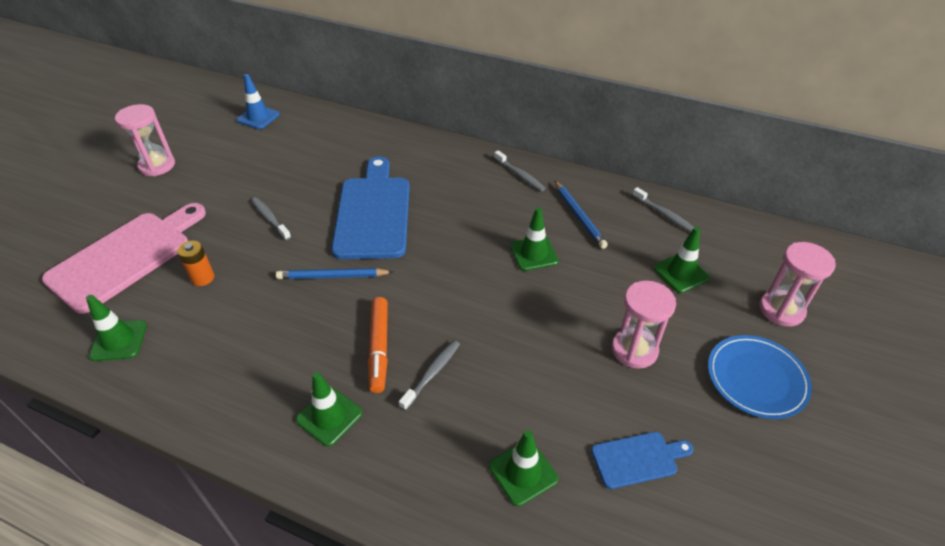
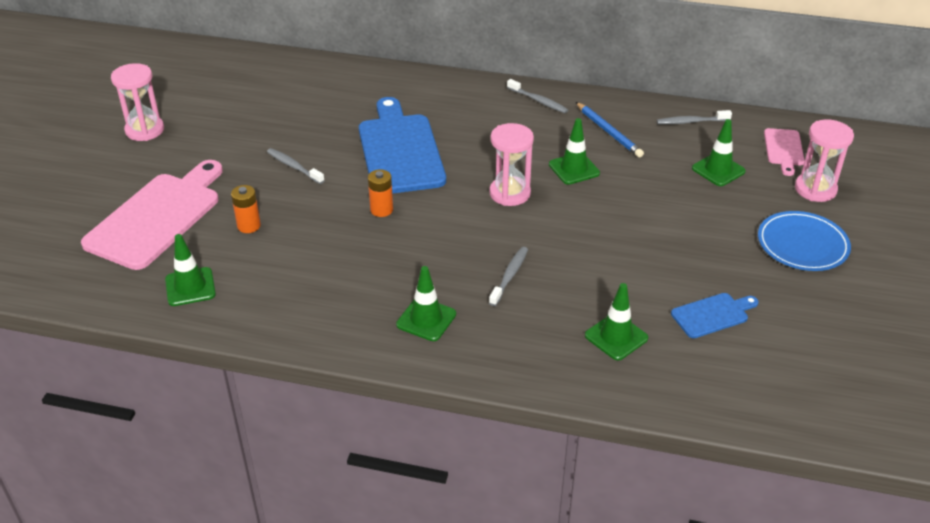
camera: 10 degrees left, 5 degrees down
blue traffic cone [237,74,280,129] -> none
blue pencil [276,268,393,279] -> orange battery [368,169,393,217]
orange marker [368,297,388,393] -> none
pink hourglass [612,281,676,369] -> pink hourglass moved to [489,123,534,206]
grey toothbrush [632,187,694,232] -> grey toothbrush turned 135 degrees clockwise [657,110,732,125]
none -> pink cutting board [764,128,805,176]

